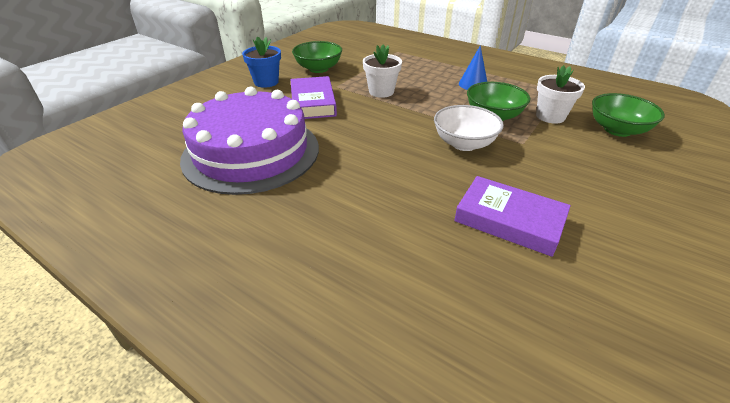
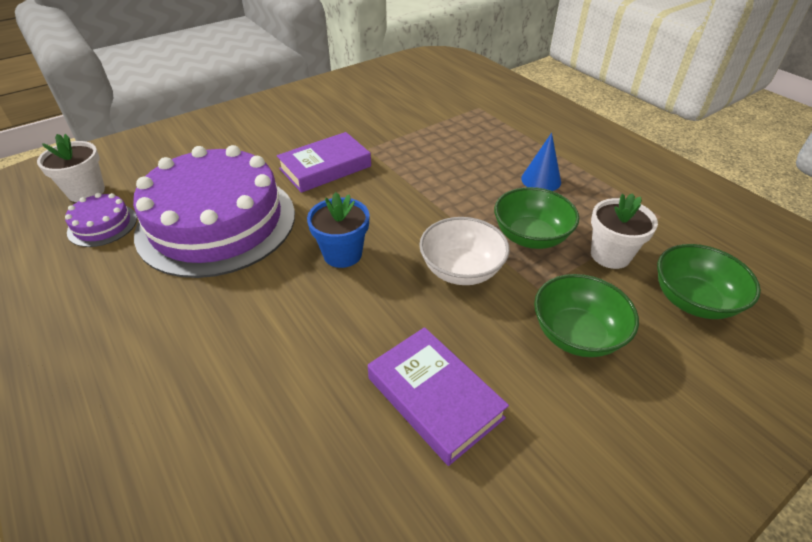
camera: 20 degrees right, 5 degrees up
blue flower pot [242,36,281,88] -> blue flower pot moved to [307,192,370,268]
purple book [291,76,337,119] -> purple book turned 45 degrees clockwise [277,132,371,193]
green bowl [292,41,342,73] -> green bowl moved to [534,274,639,357]
white flower pot [363,44,402,98] -> white flower pot moved to [37,134,105,202]
none -> purple cake [65,193,137,247]

